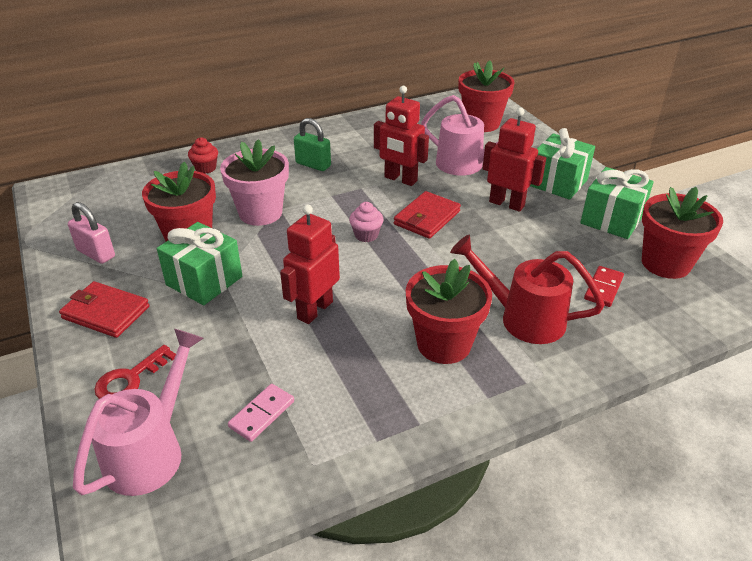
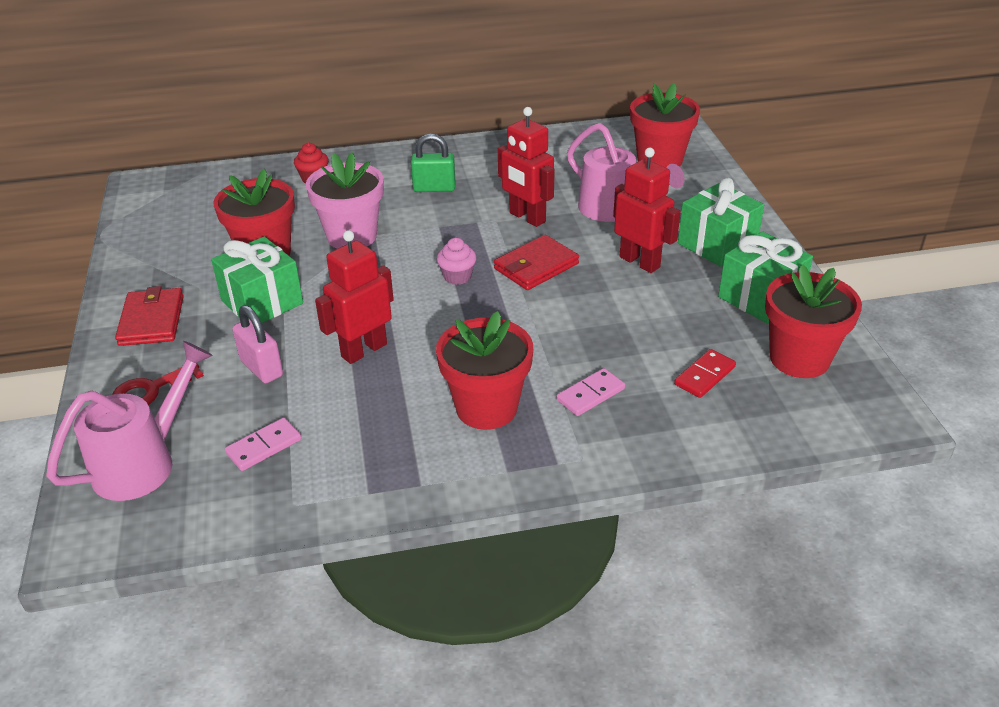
camera: 15 degrees right, 0 degrees up
red wallet [59,281,149,338] -> red wallet turned 45 degrees clockwise [115,286,184,346]
pink padlock [68,202,115,264] -> pink padlock moved to [232,305,283,383]
green padlock [294,118,331,171] -> green padlock turned 45 degrees counterclockwise [411,134,456,192]
red watering can [450,235,605,344] -> pink domino [556,368,625,416]

